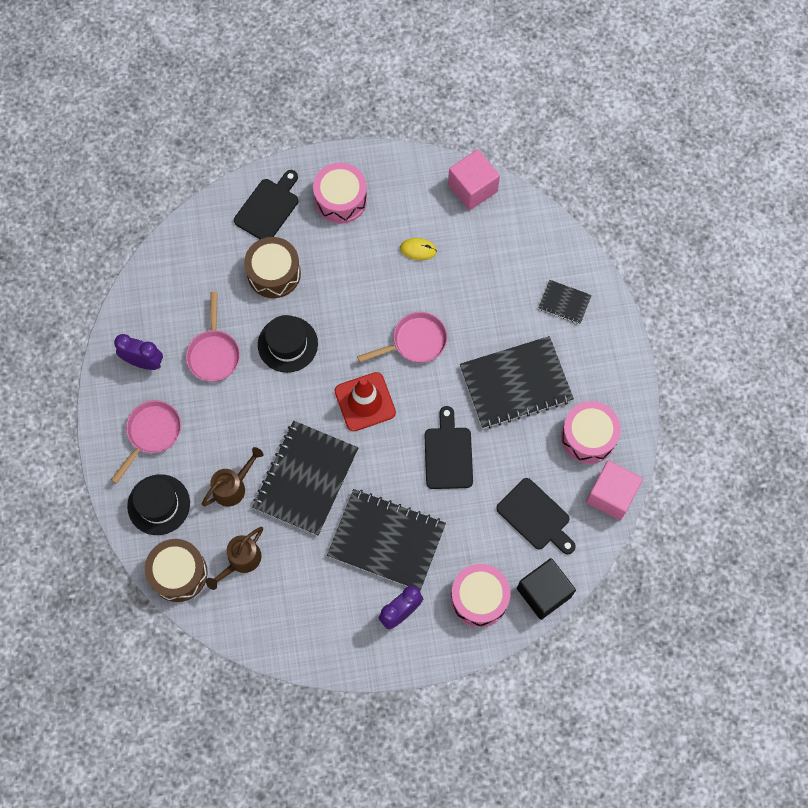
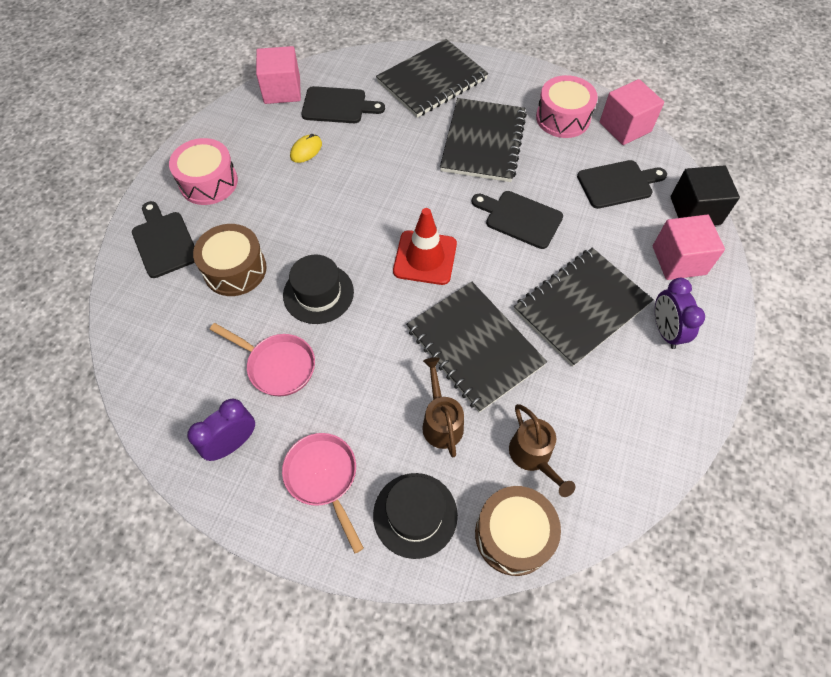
camera: 60 degrees left, 10 degrees down
pink pan [357,312,447,363] -> none
pink drum [451,564,510,627] -> pink cube [653,215,725,280]
black notebook [538,280,592,324] -> black notebook [376,39,488,118], size x2.10
none -> black cutting board [301,86,385,123]

